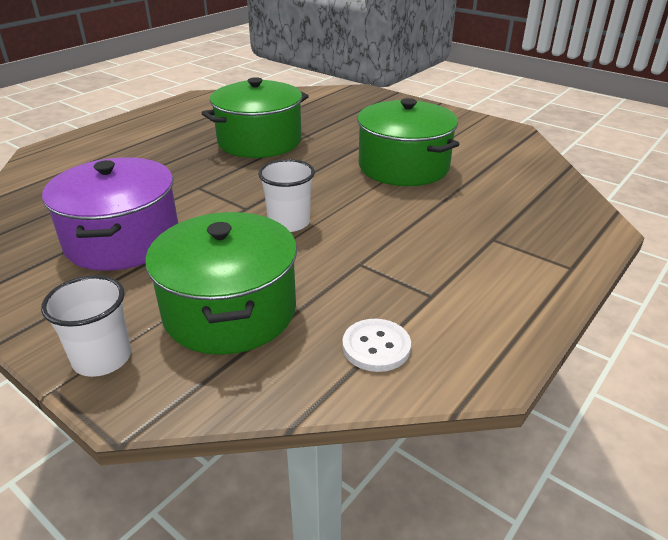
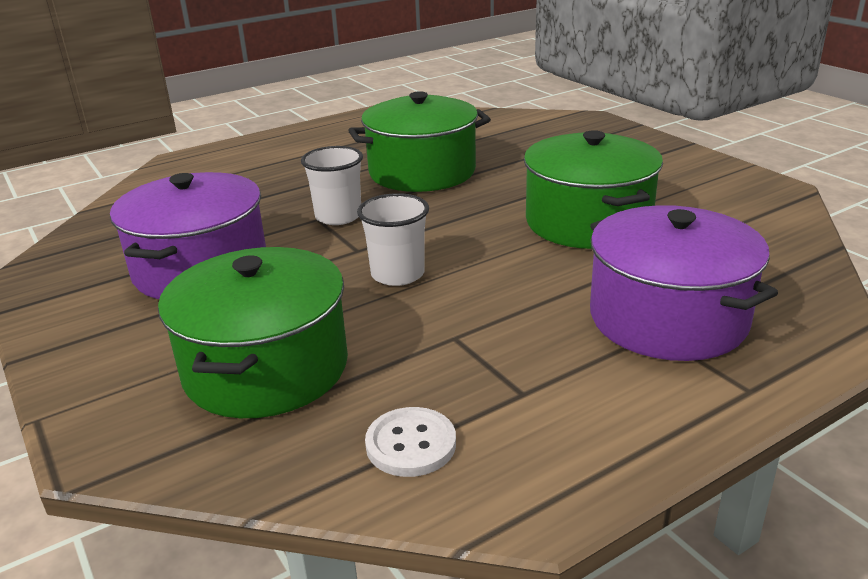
camera: 20 degrees right, 5 degrees down
white cup [41,275,131,377] -> white cup moved to [301,146,363,225]
none -> purple pot [590,205,778,361]

